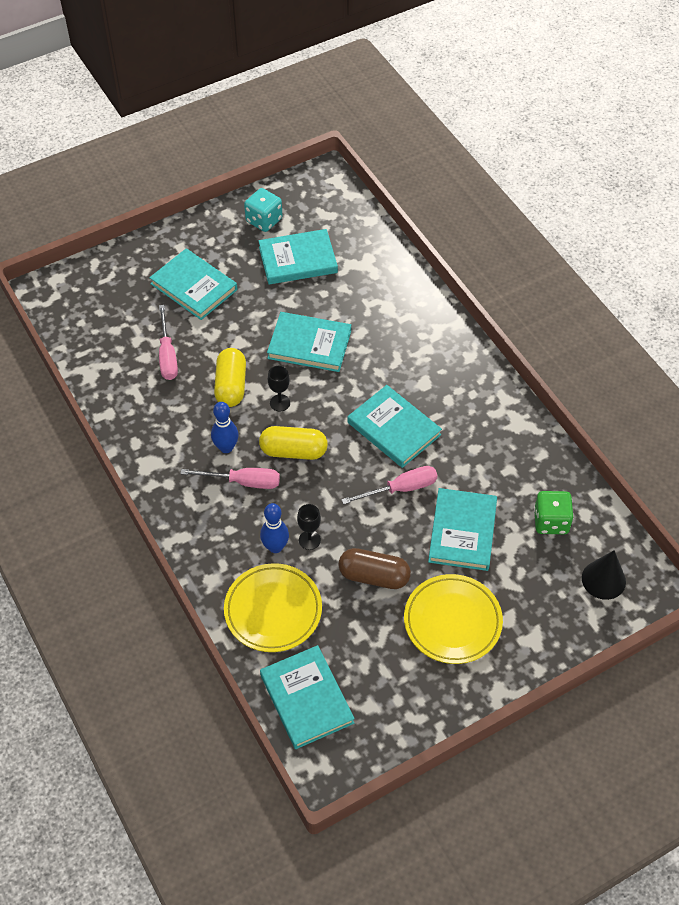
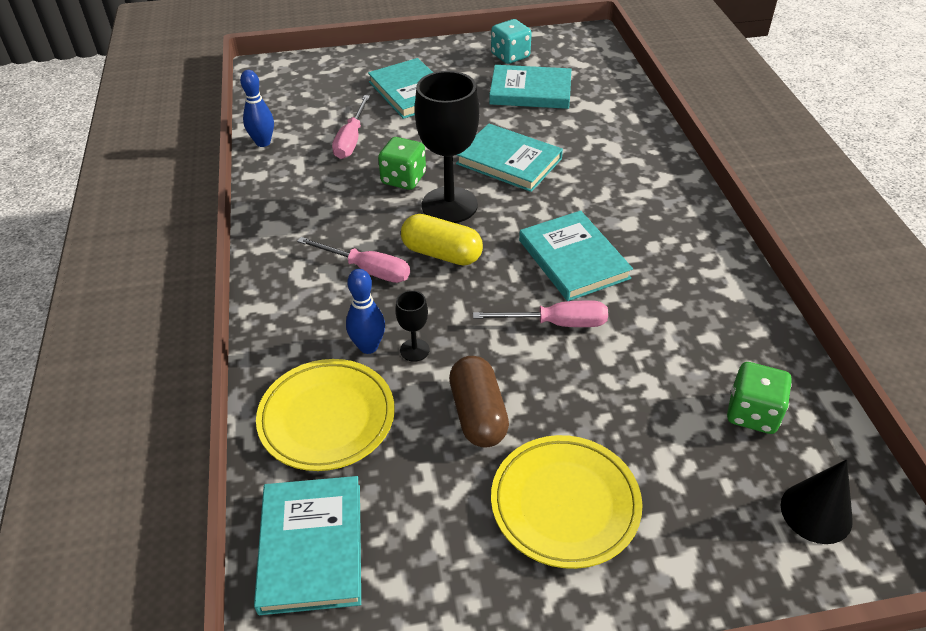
camera: 20 degrees right, 10 degrees down
blue bowling pin [211,402,239,453] -> blue bowling pin moved to [240,70,274,147]
yellow capsule [214,348,246,407] -> green dice [378,137,426,190]
black goblet [268,366,290,411] -> black goblet [415,71,479,223], size x2.26
brown capsule [338,548,411,589] -> brown capsule turned 45 degrees clockwise [449,356,509,448]
turquoise book [428,488,497,571] -> none

